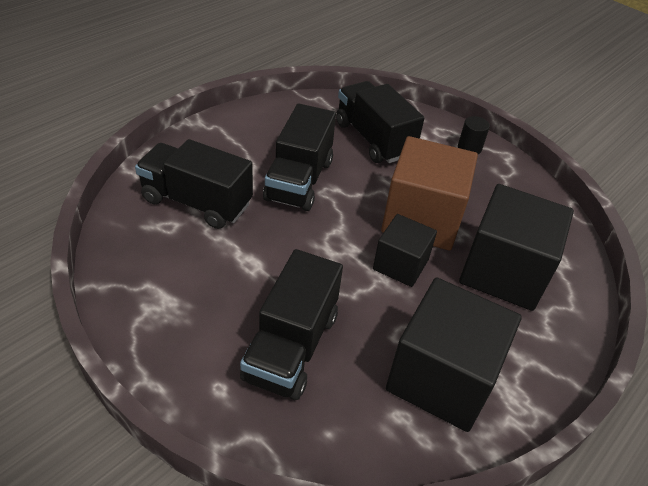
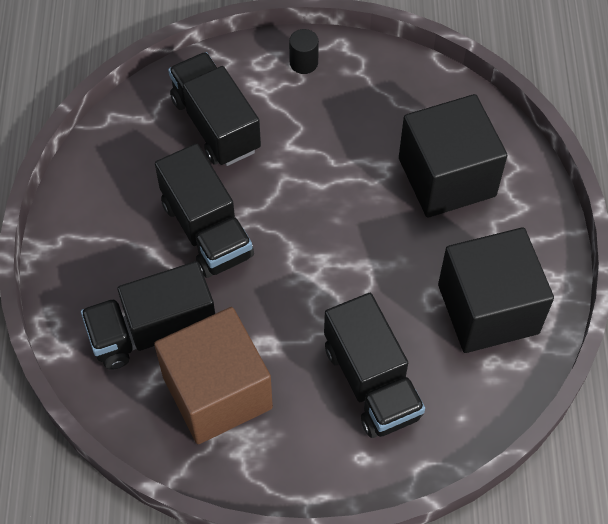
camera: 40 degrees left, 15 degrees up
black truck [336,81,424,163] -> black truck turned 45 degrees clockwise [168,52,261,166]
black cube [373,214,437,287] -> none
brown cube [381,136,478,250] -> brown cube moved to [154,307,273,444]

